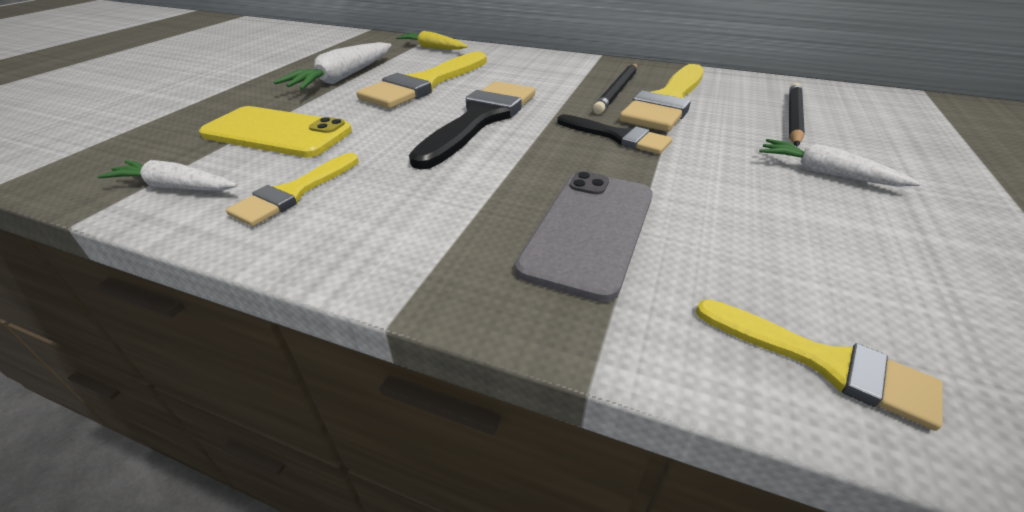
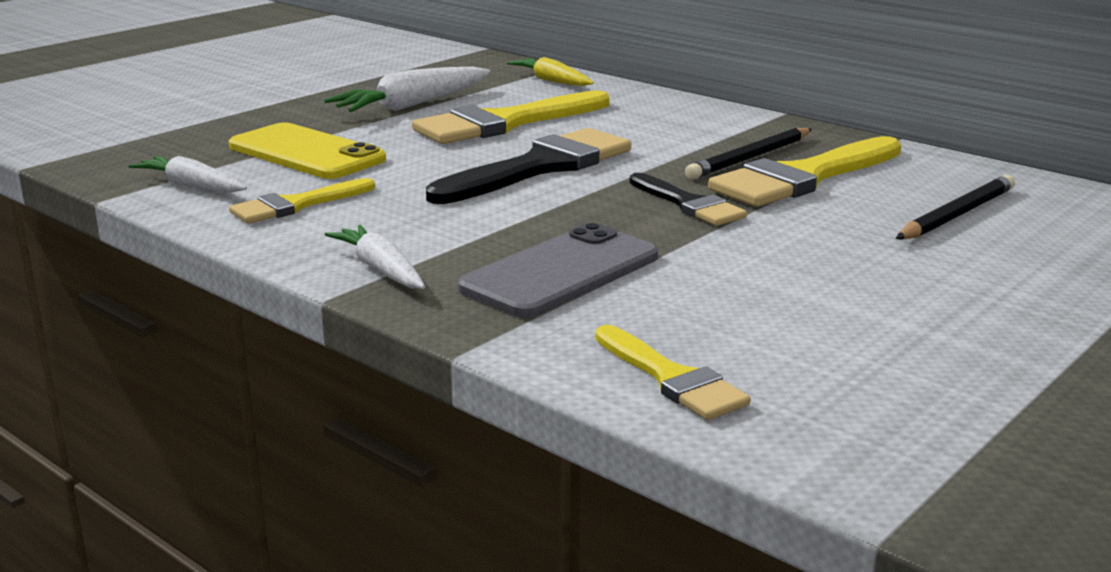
camera: 20 degrees right, 15 degrees down
white carrot [759,139,921,187] -> white carrot moved to [324,225,425,289]

